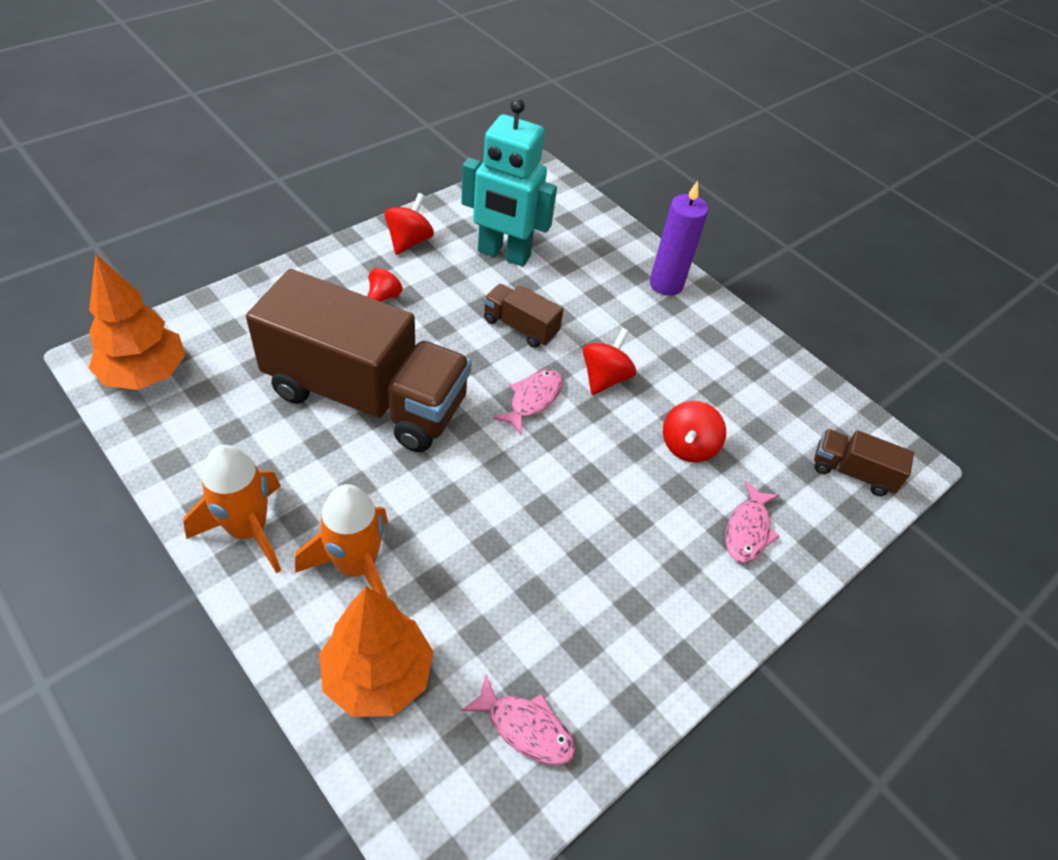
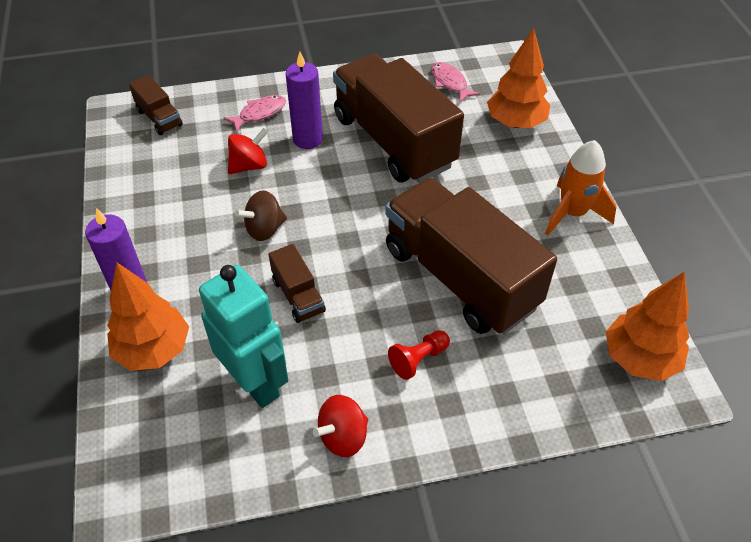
camera: 145 degrees left, 0 degrees up
orange rocket [295,484,388,597] -> none
pink fish [493,369,563,435] -> none
red spinning top [583,328,636,395] -> brown spinning top [235,190,287,241]
none -> orange tree [107,263,189,371]
none -> purple candle [286,52,323,149]
none -> brown truck [333,54,464,183]

